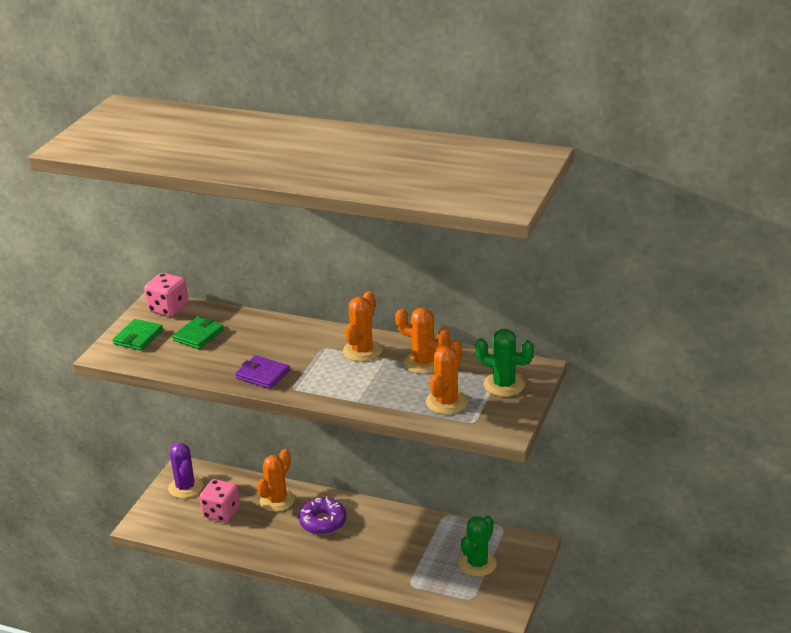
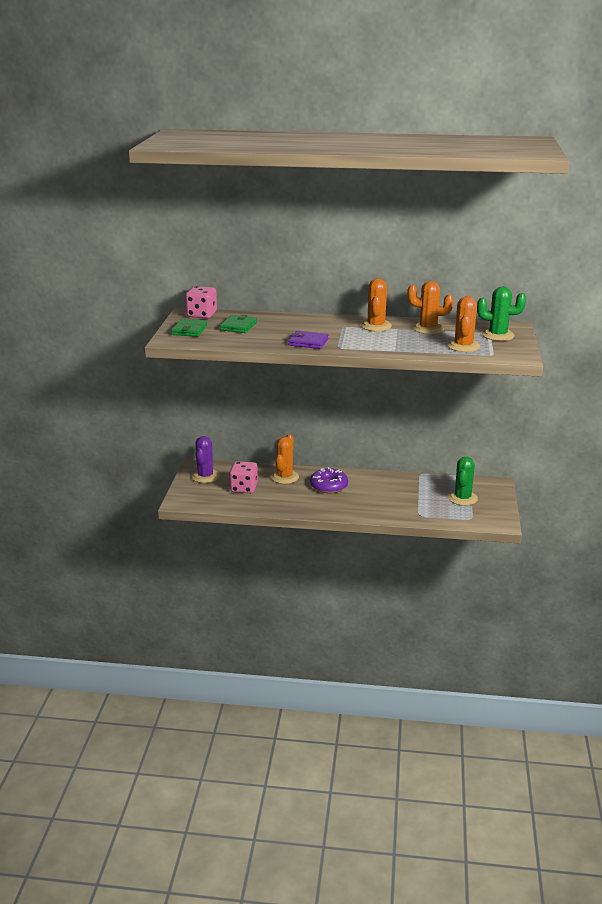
camera: 15 degrees left, 5 degrees down
purple cactus [168,443,203,498] -> purple cactus turned 45 degrees clockwise [191,436,220,483]

